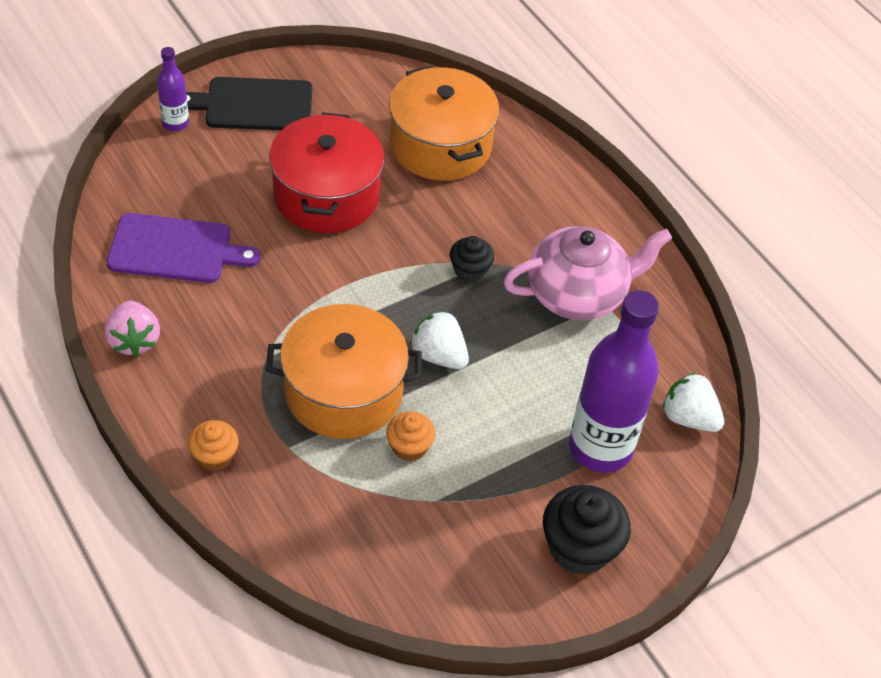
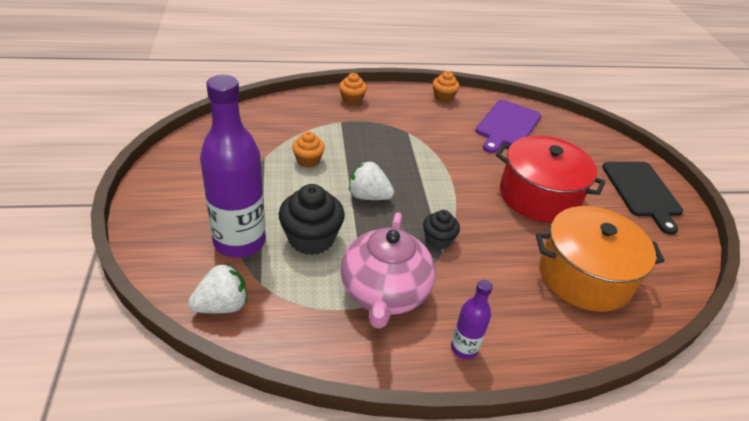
camera: 115 degrees right, 10 degrees down
pink strawberry [104,301,160,357] -> orange cupcake [433,71,460,102]
purple bottle [157,47,189,131] -> purple bottle moved to [451,279,493,359]
black cutting board [186,77,312,130] -> black cutting board turned 150 degrees clockwise [602,162,683,235]
orange pot [266,304,422,439] -> none
white strawberry [410,310,469,369] -> white strawberry turned 135 degrees counterclockwise [349,162,394,200]
black cupcake [543,485,631,575] -> black cupcake moved to [279,184,345,255]

